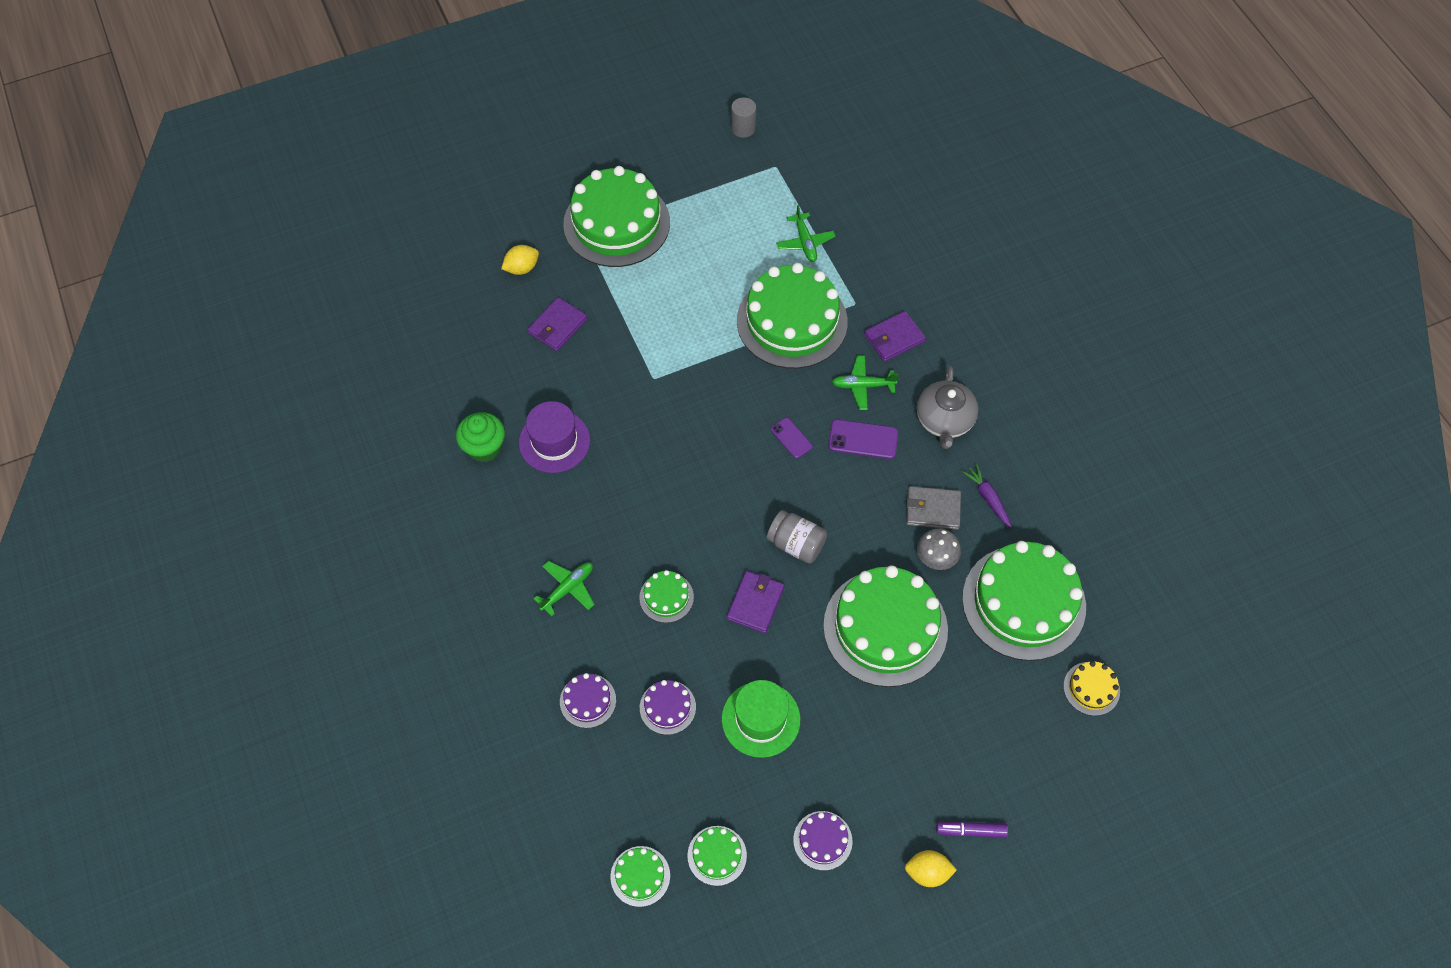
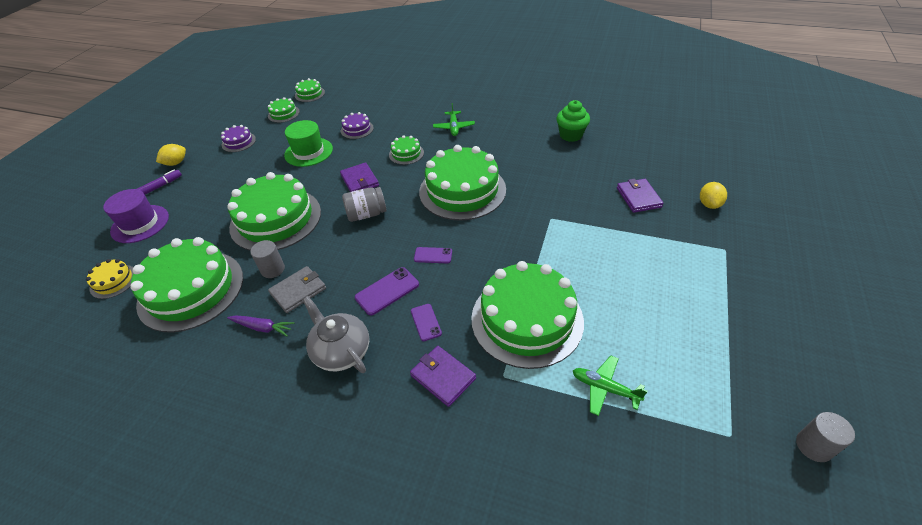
camera: 135 degrees right, 15 degrees down
purple hat [519,401,590,473] -> purple hat moved to [103,189,169,243]
purple cake [560,673,616,728] -> none
green cake [563,166,670,267] -> green cake moved to [419,145,506,221]
green plane [832,356,899,410] -> purple phone [411,304,442,341]
purple wallet [864,311,926,362] -> purple wallet turned 60 degrees counterclockwise [410,346,476,407]
grey mushroom [917,528,961,570] -> grey cylinder [250,240,285,278]

